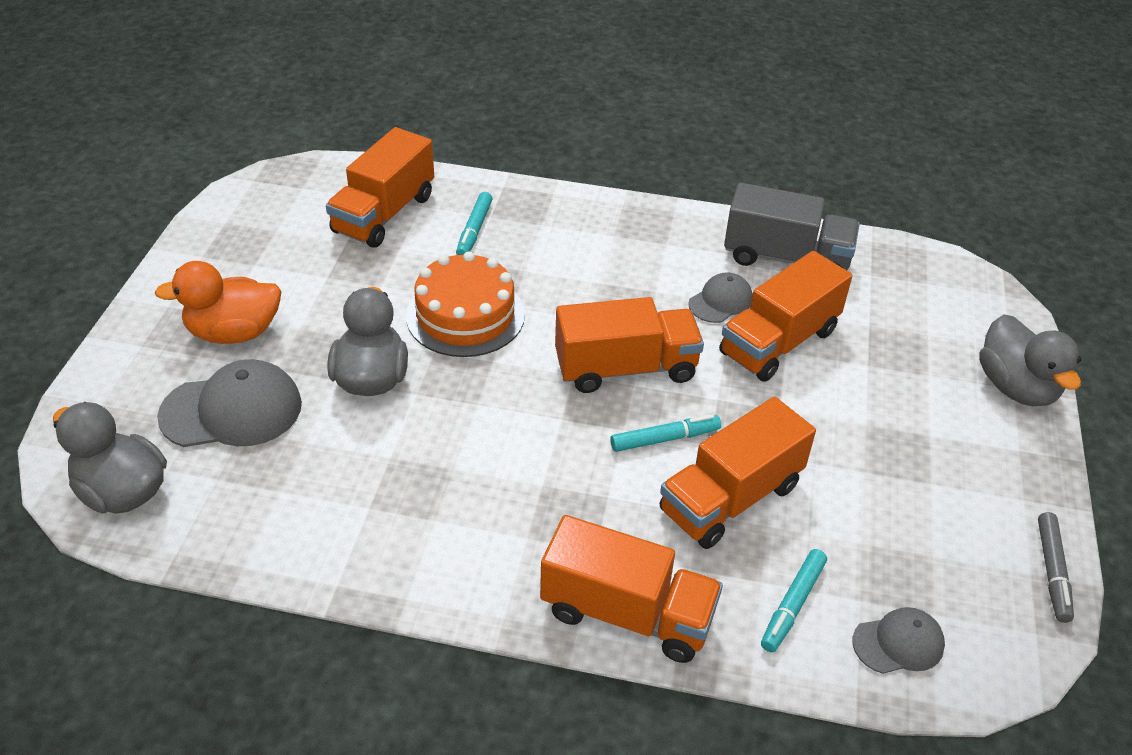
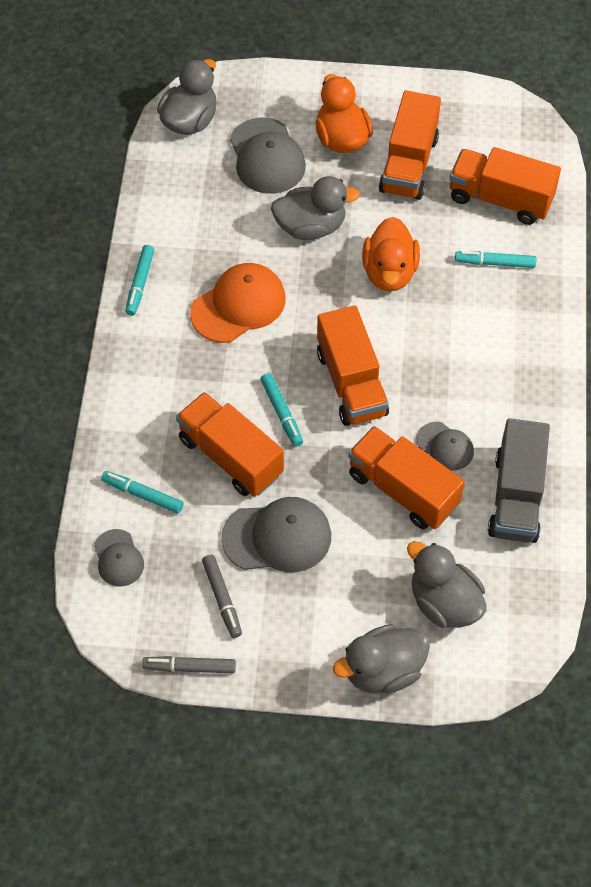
camera: 85 degrees right, 15 degrees up
orange cake [406,251,525,357] -> orange duck [362,217,420,291]
orange truck [540,515,723,663] -> orange truck moved to [379,90,441,200]
none -> turquoise marker [125,245,154,316]
none -> orange cap [190,263,286,343]
none -> grey marker [202,555,242,638]
none -> grey cap [221,497,331,572]
none -> grey duck [407,541,486,628]

